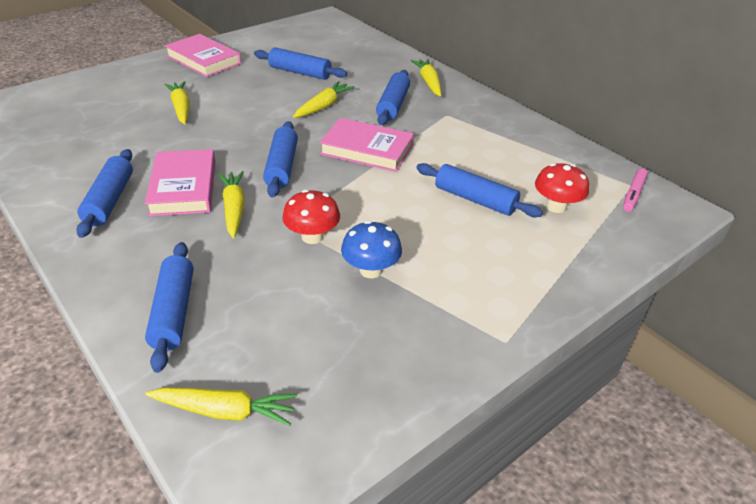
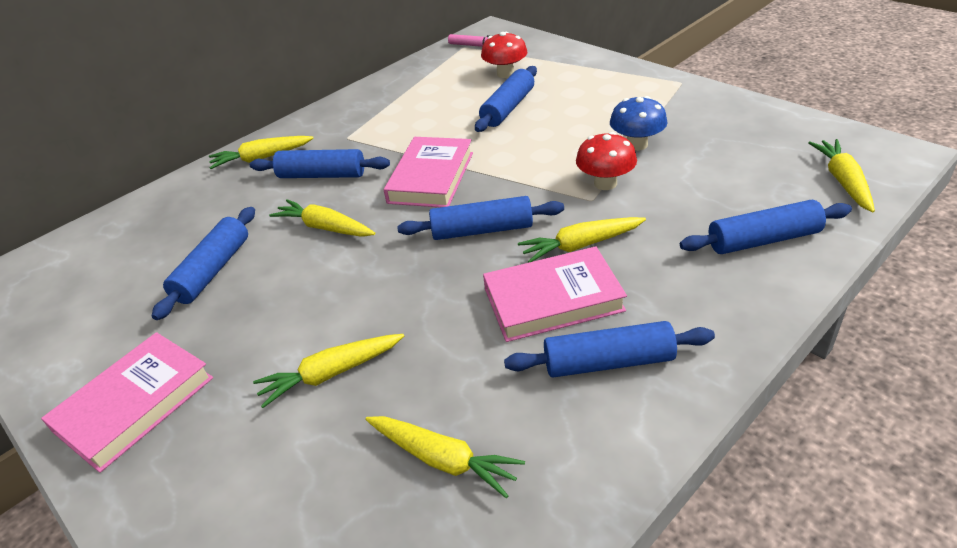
camera: 90 degrees left, 0 degrees up
none -> yellow carrot [365,416,525,498]

